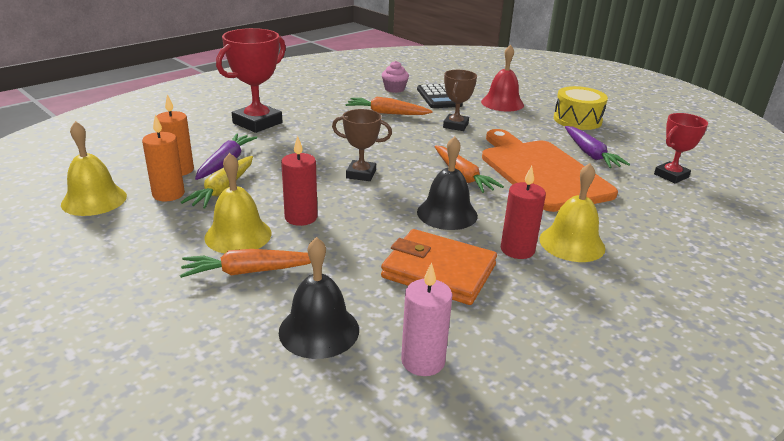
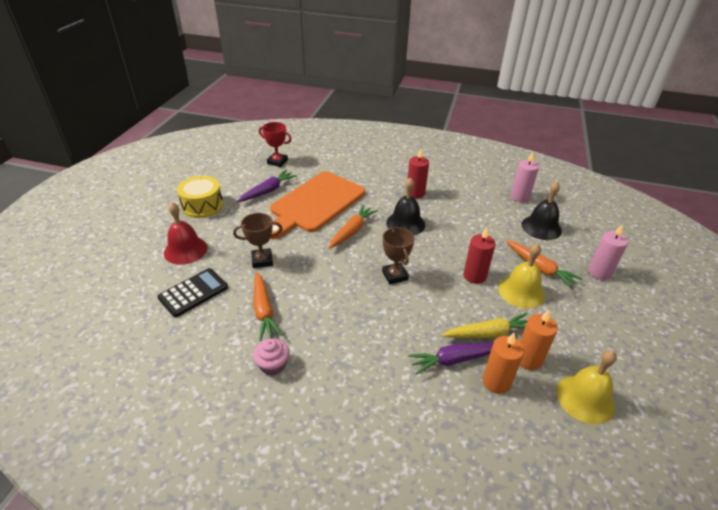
camera: 120 degrees left, 10 degrees up
red trophy [216,28,286,133] -> none
orange wallet [381,229,497,305] -> none
pink cupcake [382,61,409,93] -> pink cupcake moved to [253,338,290,376]
yellow bell [539,163,605,262] -> none
none -> pink candle [588,224,628,280]

